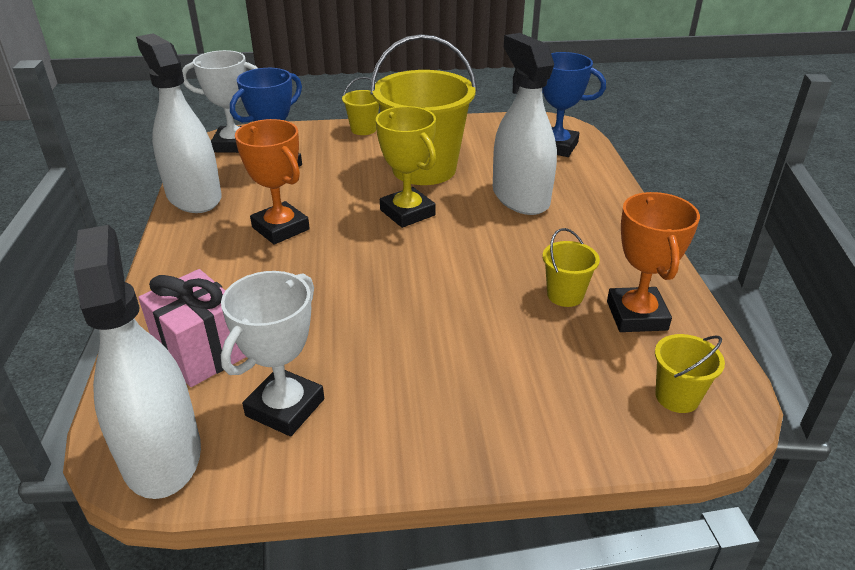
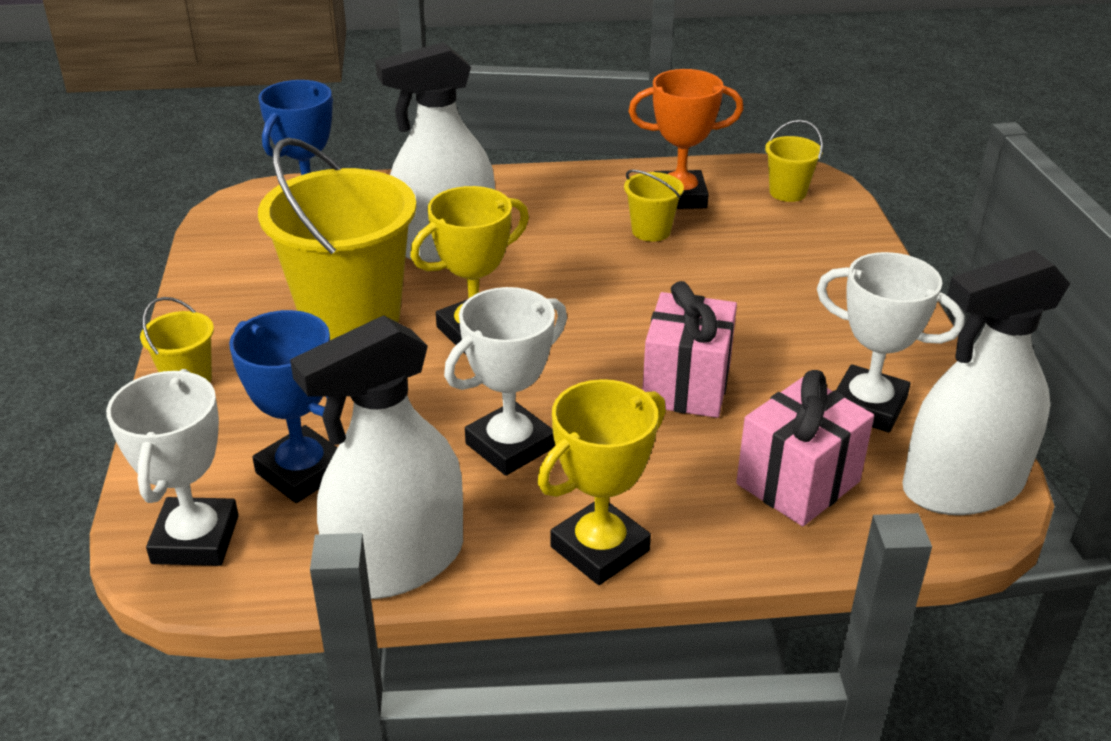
camera: 90 degrees left, 0 degrees up
orange trophy [235,119,310,245] -> white trophy [444,287,567,476]
none -> yellow trophy [537,379,666,585]
none -> pink gift [642,281,737,418]

